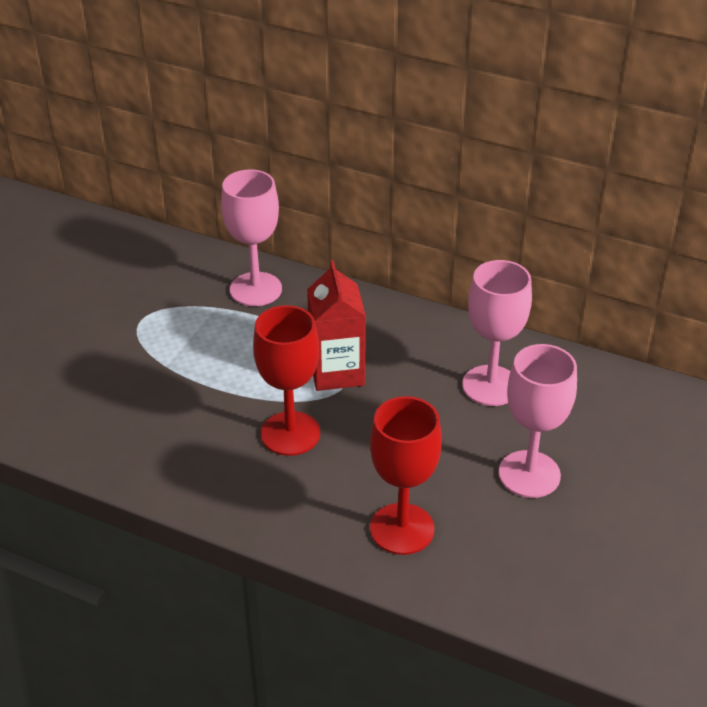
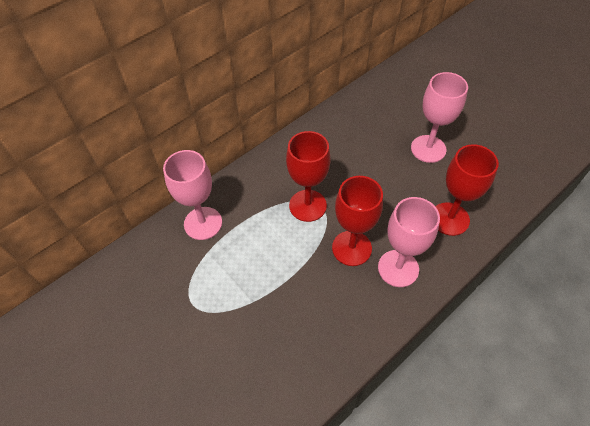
camera: 65 degrees left, 15 degrees up
red carton [307,260,366,391] -> red goblet [286,131,331,222]
pink goblet [462,260,532,406] -> pink goblet moved to [378,197,440,287]

